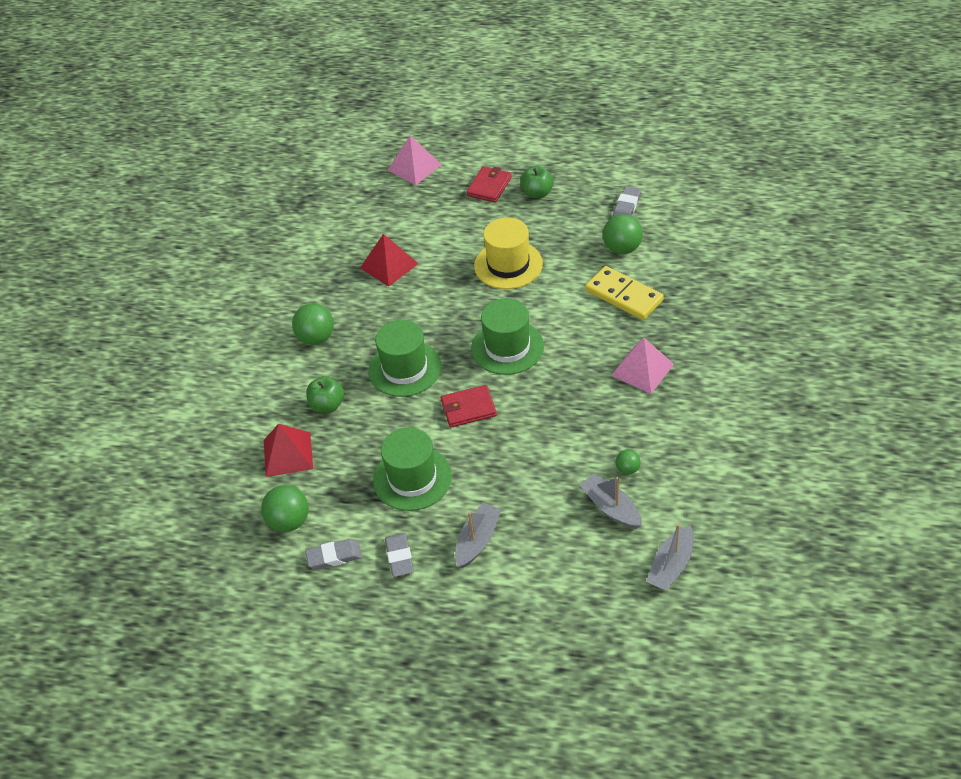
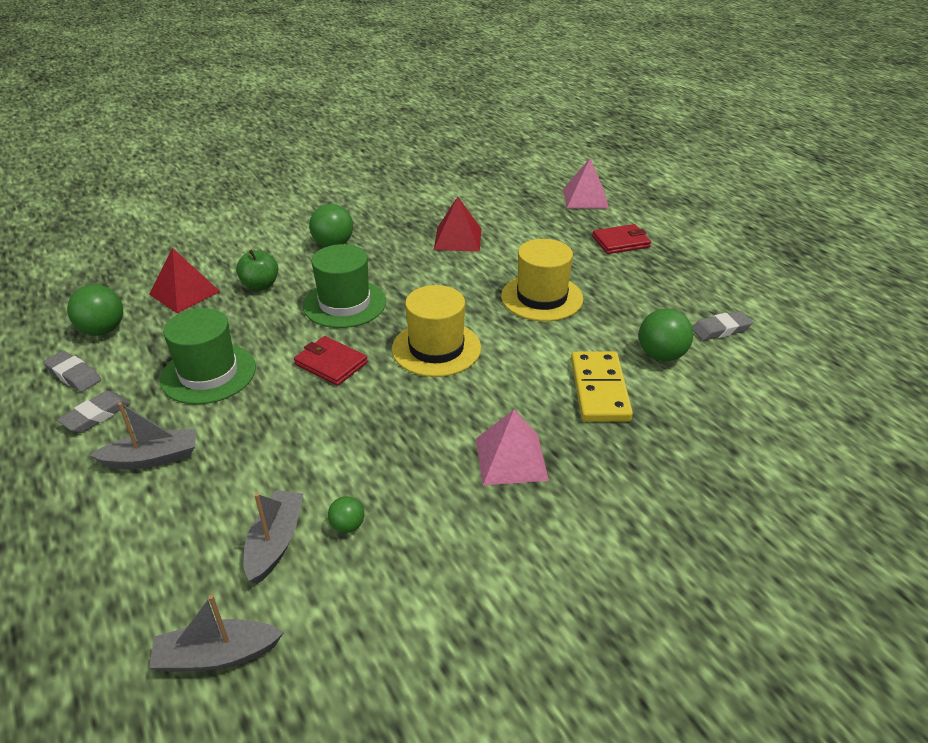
camera: 45 degrees right, 10 degrees down
green hat [471,298,544,375] -> yellow hat [392,285,481,377]
green apple [520,166,554,199] -> none

